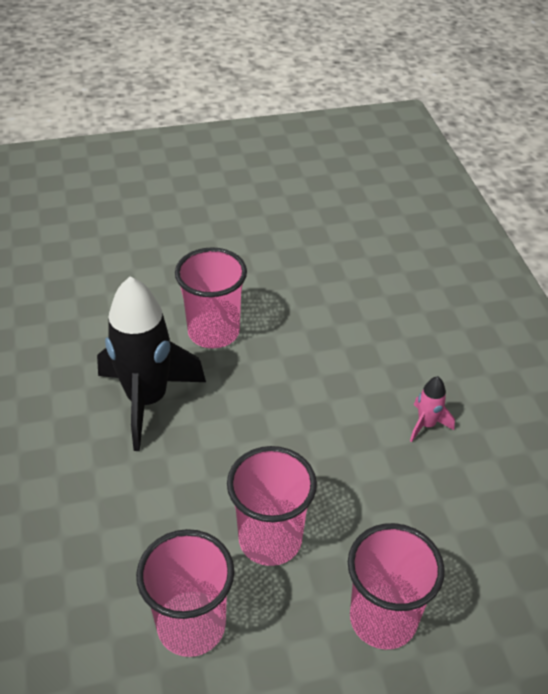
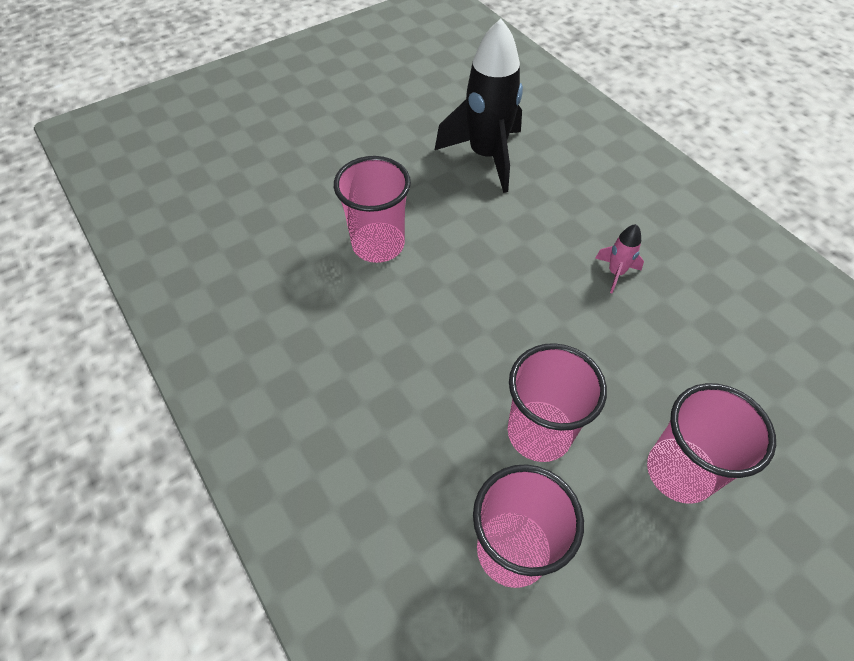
camera: 20 degrees left, 10 degrees up
black rocket [97,276,206,451] -> black rocket moved to [435,19,523,193]

